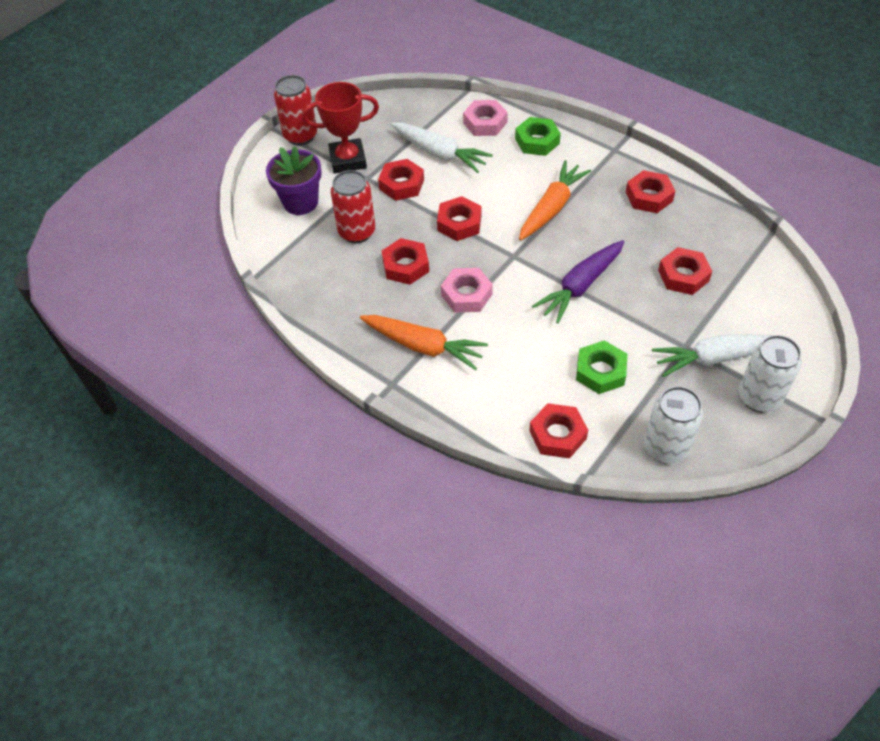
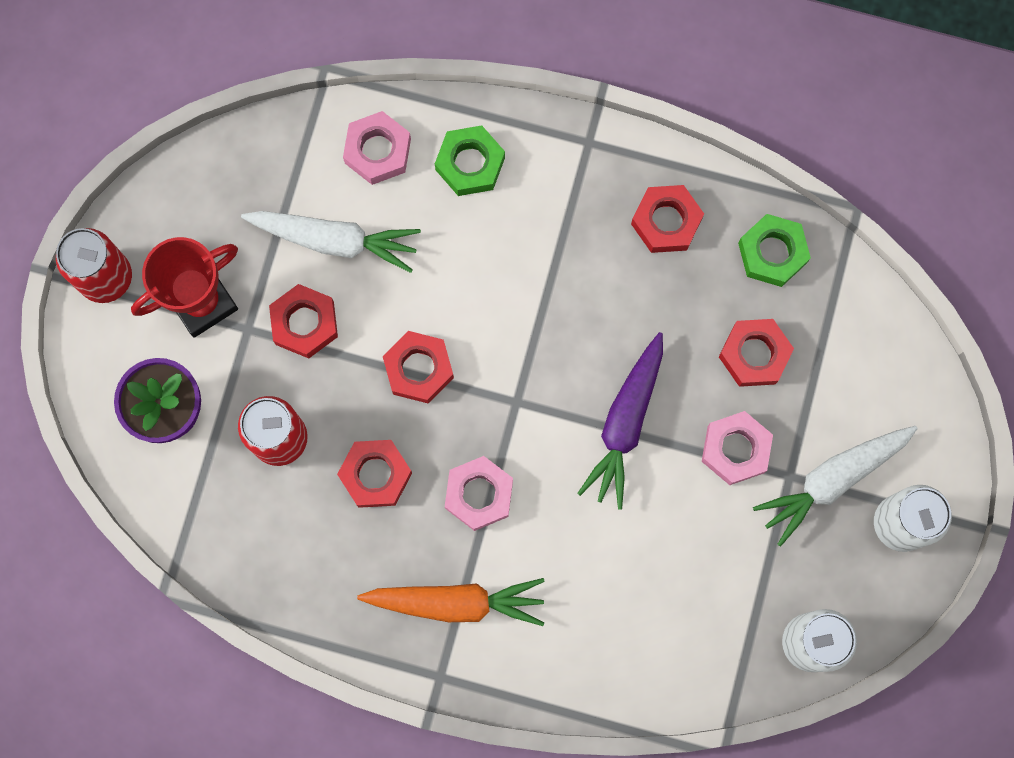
camera: 25 degrees left, 25 degrees up
orange carrot [519,160,591,240] -> none
red nut [529,403,588,458] -> none
green nut [576,340,628,394] -> green nut moved to [738,214,811,287]
none -> pink nut [702,411,773,485]

